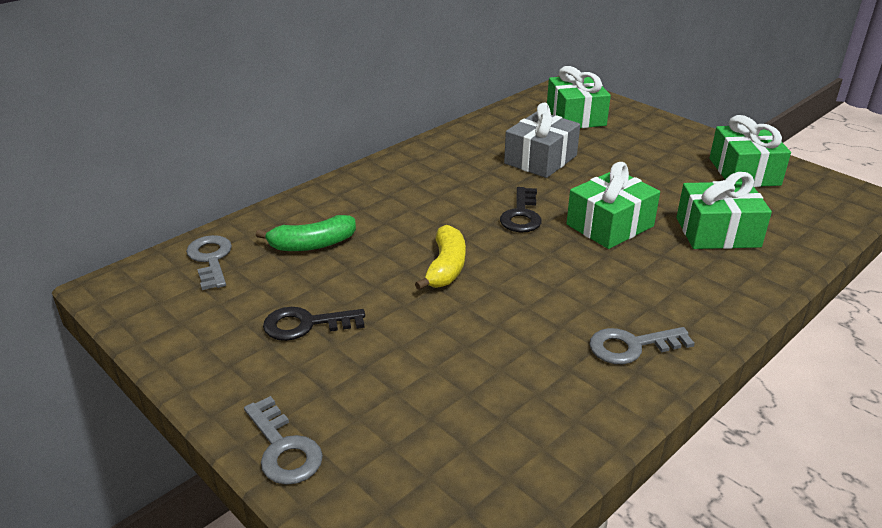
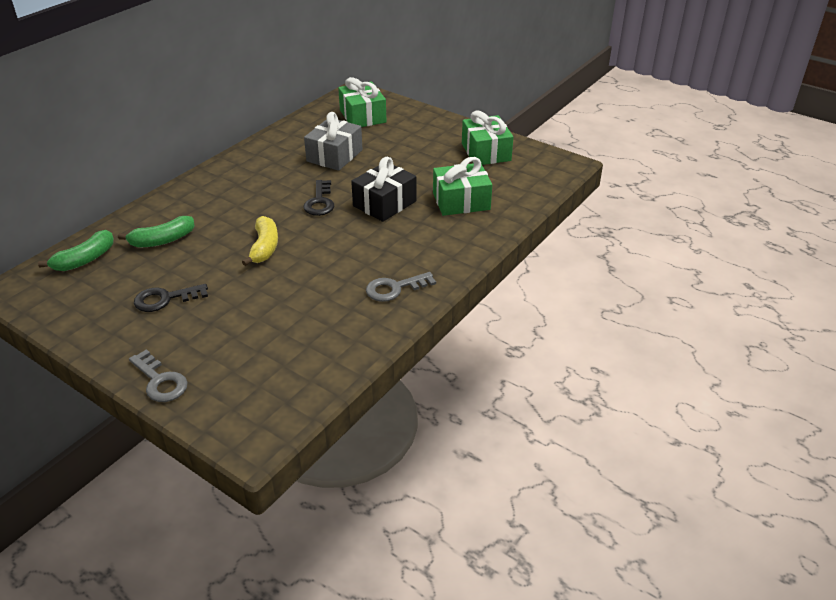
camera: 10 degrees left, 5 degrees up
grey key [186,235,232,290] -> green banana [38,230,114,271]
green gift [566,162,660,249] -> black gift [351,157,416,222]

